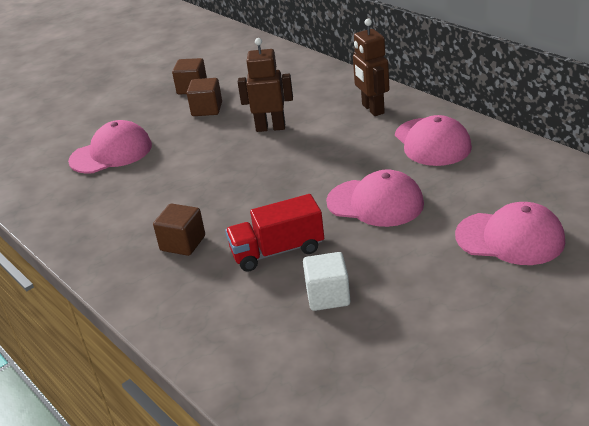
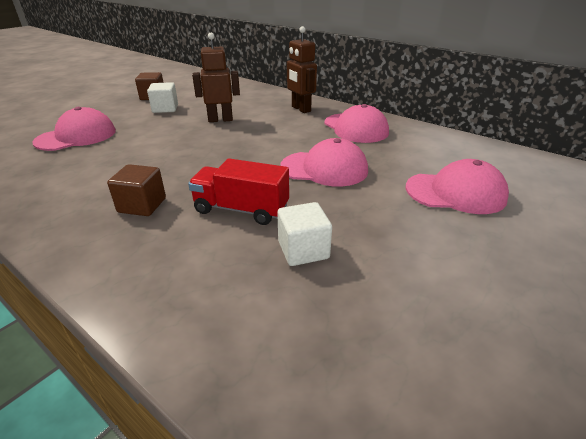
camera: 15 degrees left, 0 degrees up
brown cube [187,78,222,116] -> white cube [147,82,178,113]
red truck [225,194,324,272] -> red truck turned 45 degrees clockwise [188,158,289,225]

